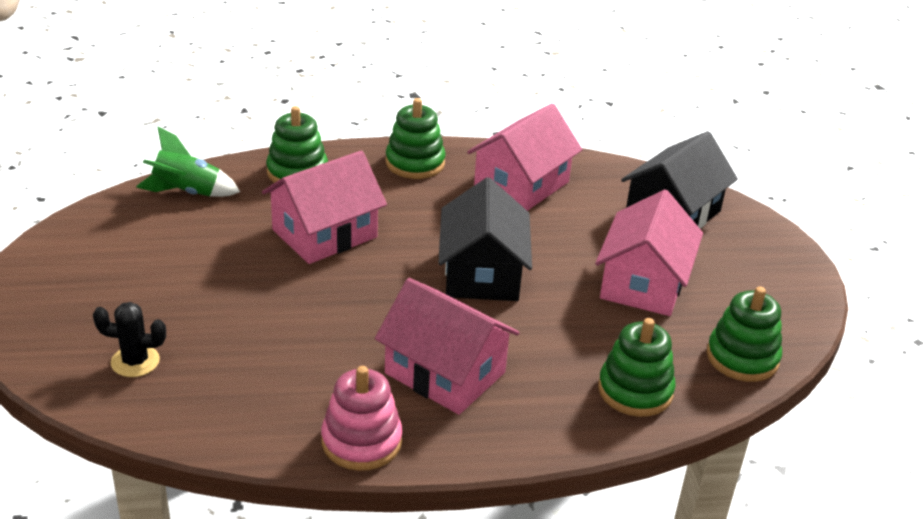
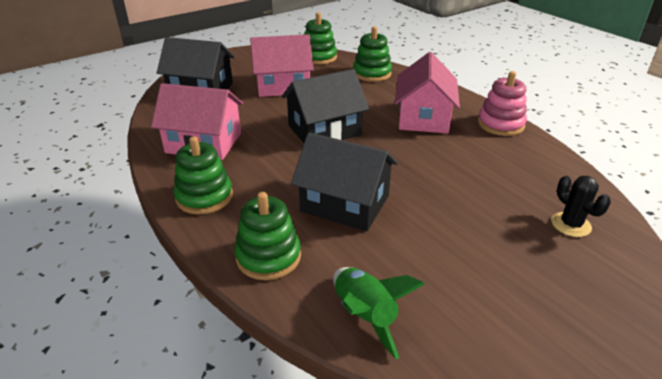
camera: 115 degrees left, 0 degrees up
pink house [262,151,387,264] -> black house [291,133,398,231]

